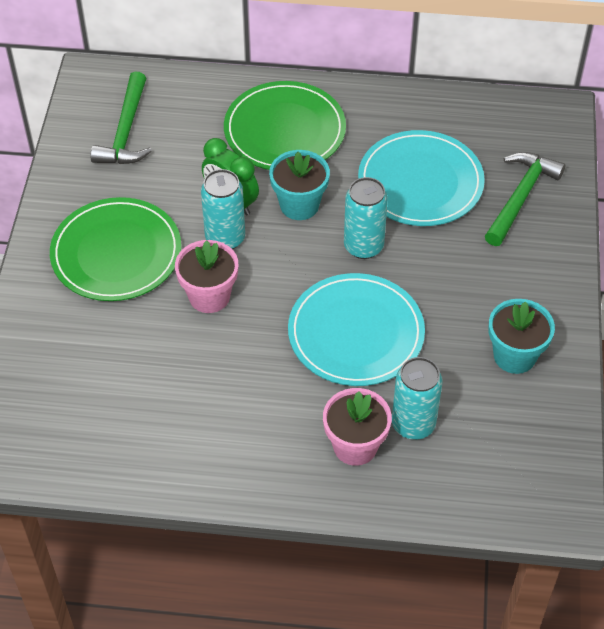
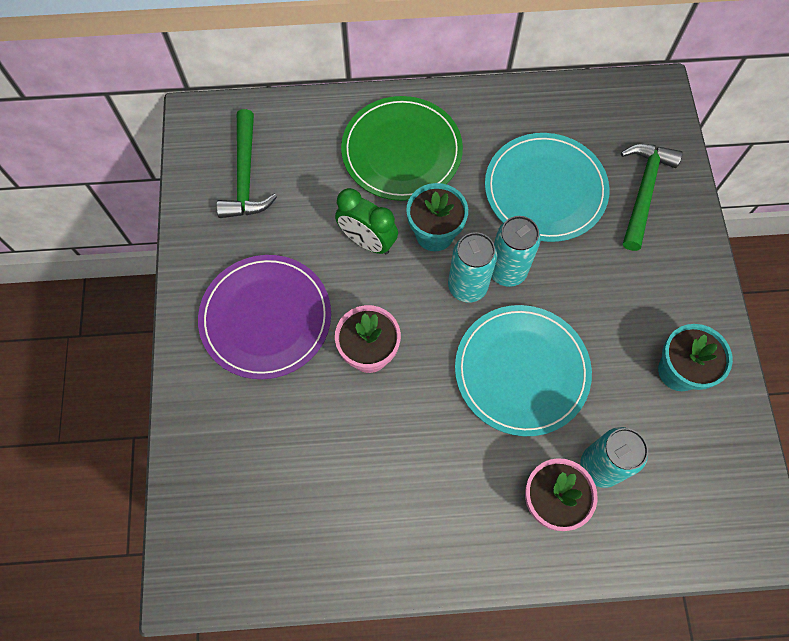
camera: 10 degrees left, 15 degrees up
green plate [50,197,181,301] -> purple plate [198,255,331,379]
turquoise can [201,169,245,249] -> turquoise can moved to [448,232,497,303]

